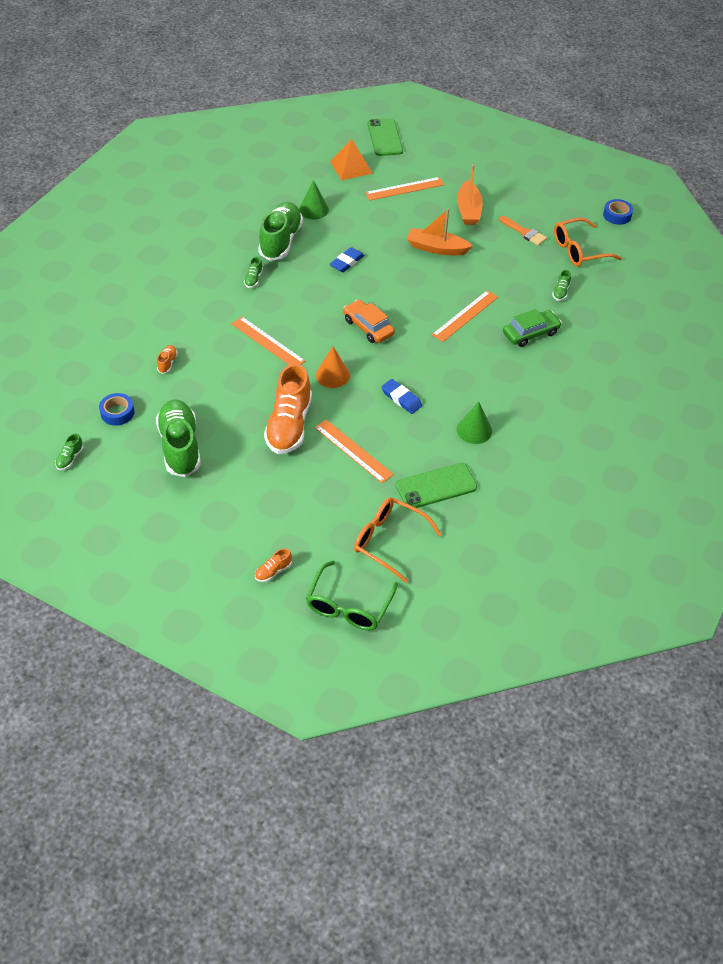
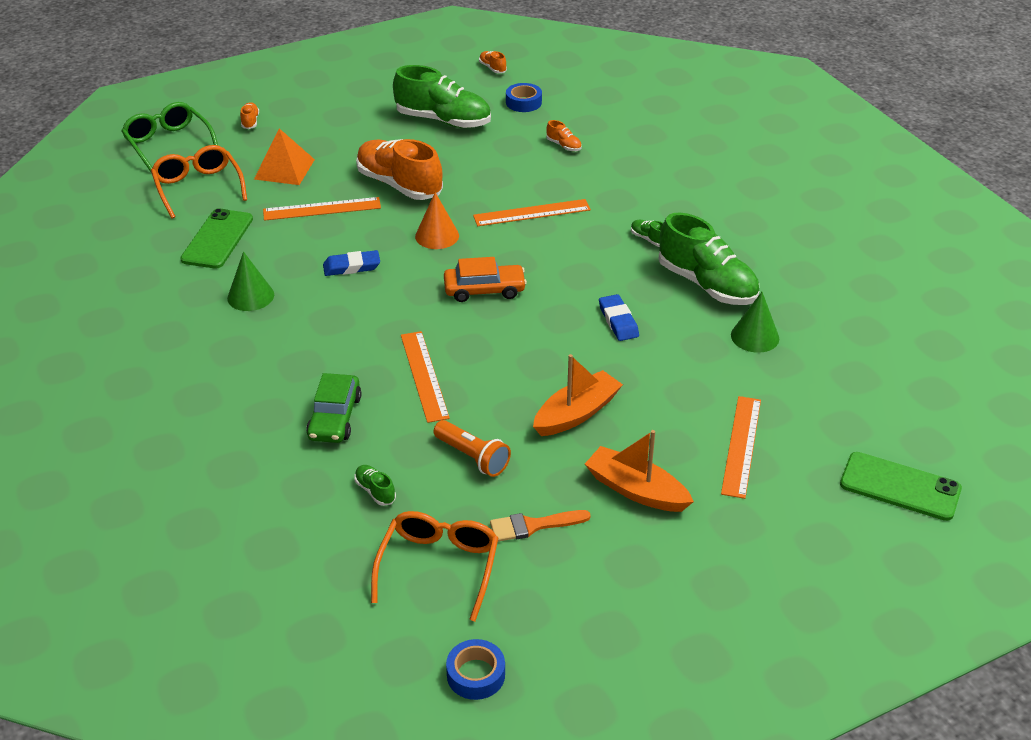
camera: 125 degrees right, 10 degrees down
green shoe [55,433,84,470] -> orange shoe [479,51,507,73]
orange pyramid [330,139,373,180] -> orange pyramid moved to [254,128,315,185]
orange glasses [354,497,442,583] -> orange glasses turned 90 degrees counterclockwise [151,145,247,219]
none -> orange flashlight [433,420,511,477]

